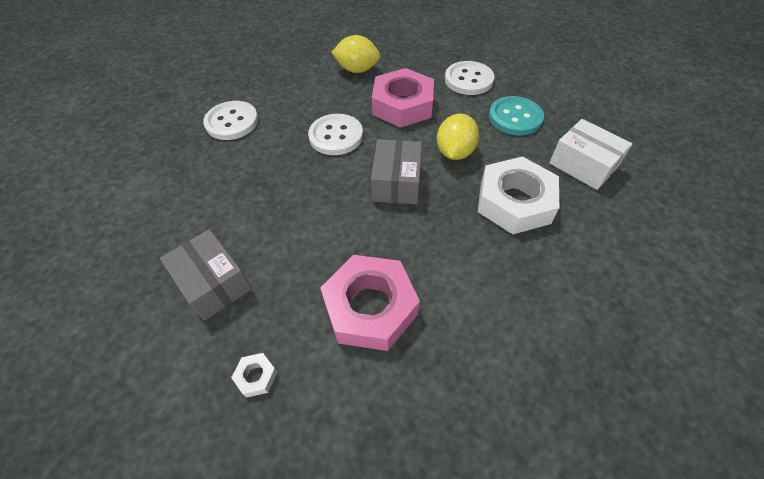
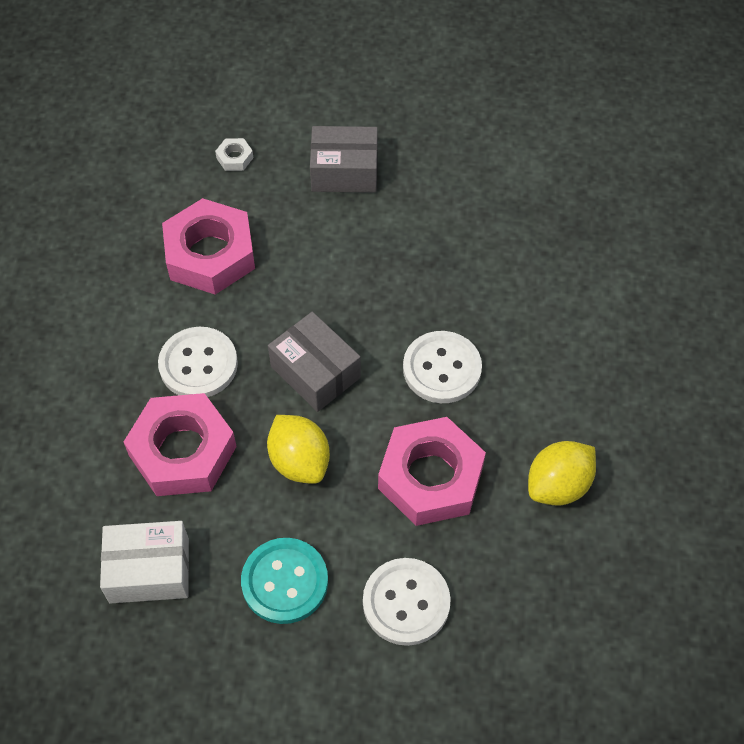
camera: 130 degrees right, 5 degrees up
white button [203,101,258,140] -> white button moved to [158,327,238,397]
white nut [478,156,559,234] -> pink nut [124,393,237,496]

